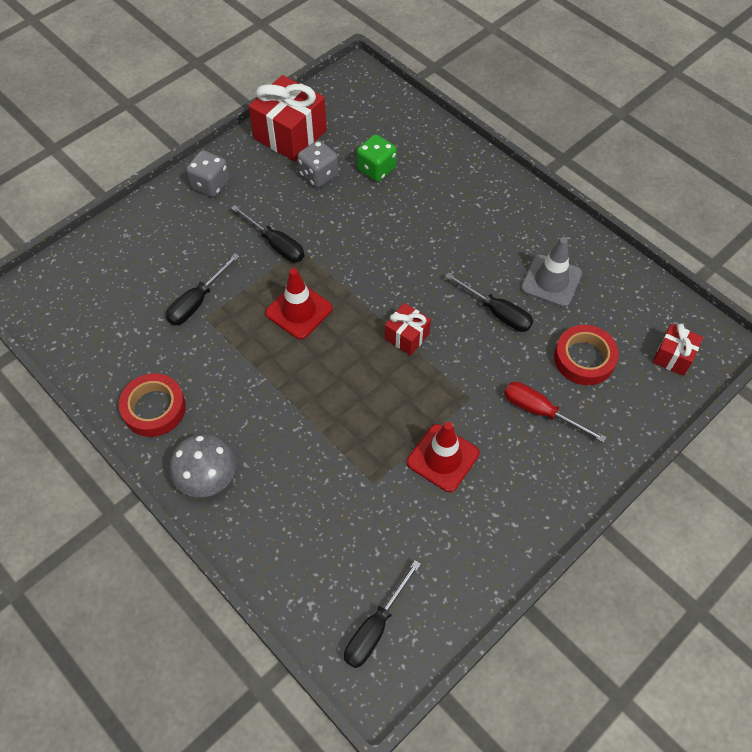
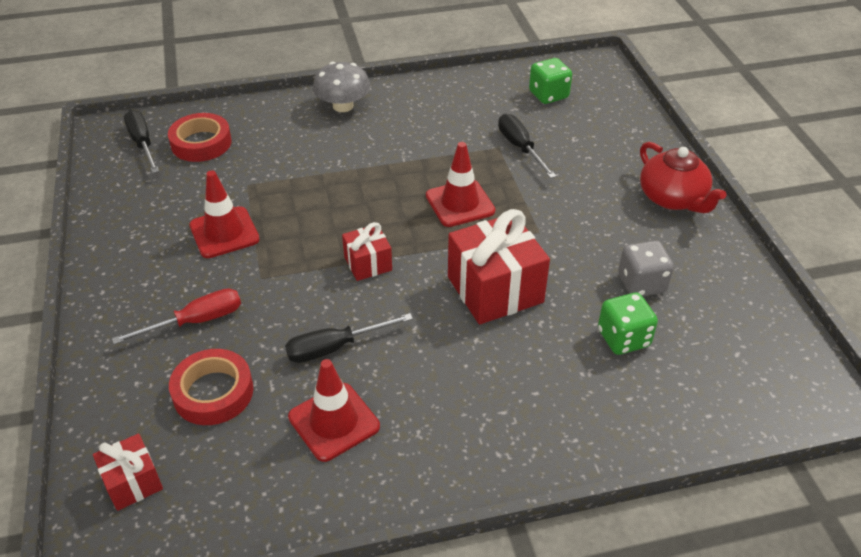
camera: 120 degrees right, 15 degrees down
red tape [119,373,186,437] -> red tape moved to [168,113,232,162]
grey dice [186,150,230,197] -> red teapot [640,142,726,213]
black screwdriver [231,205,304,262] -> none
red gift [249,75,327,161] -> red gift moved to [448,209,550,325]
grey traffic cone [521,237,582,307] -> red traffic cone [288,359,380,462]
none -> green dice [529,58,572,104]

